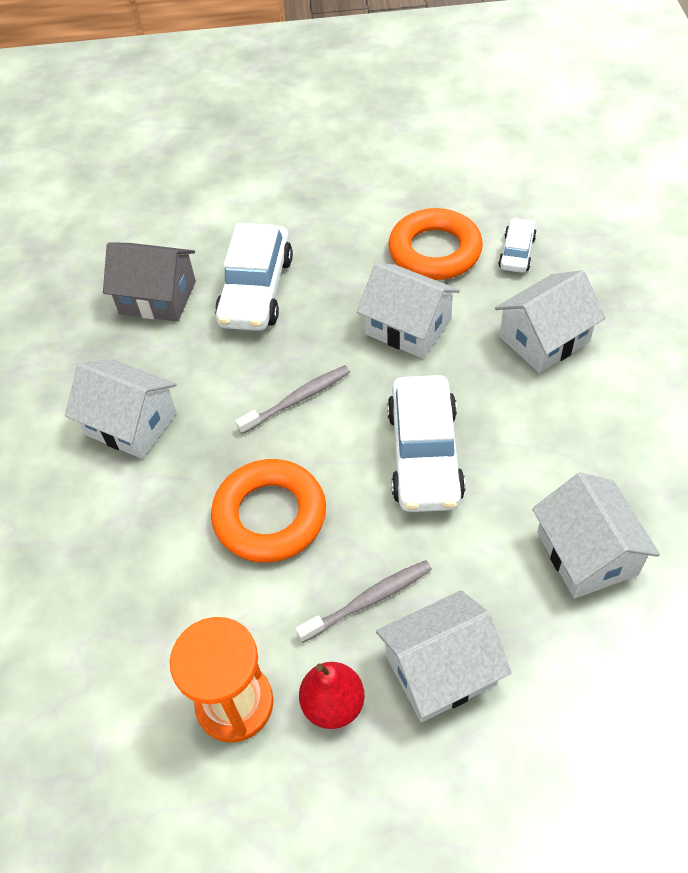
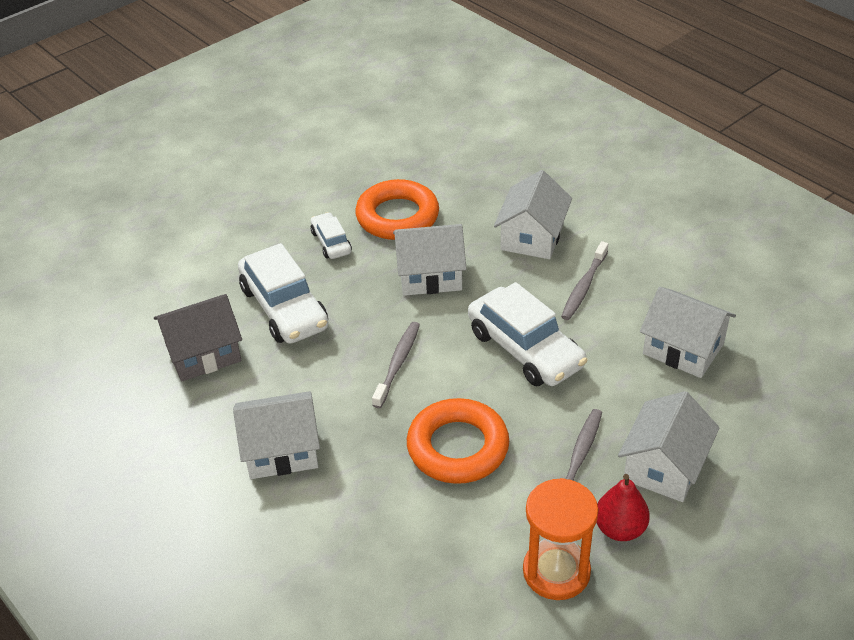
camera: 40 degrees left, 10 degrees down
white car [498,218,537,273] -> white car moved to [311,212,352,259]
none -> grey toothbrush [561,241,608,320]

